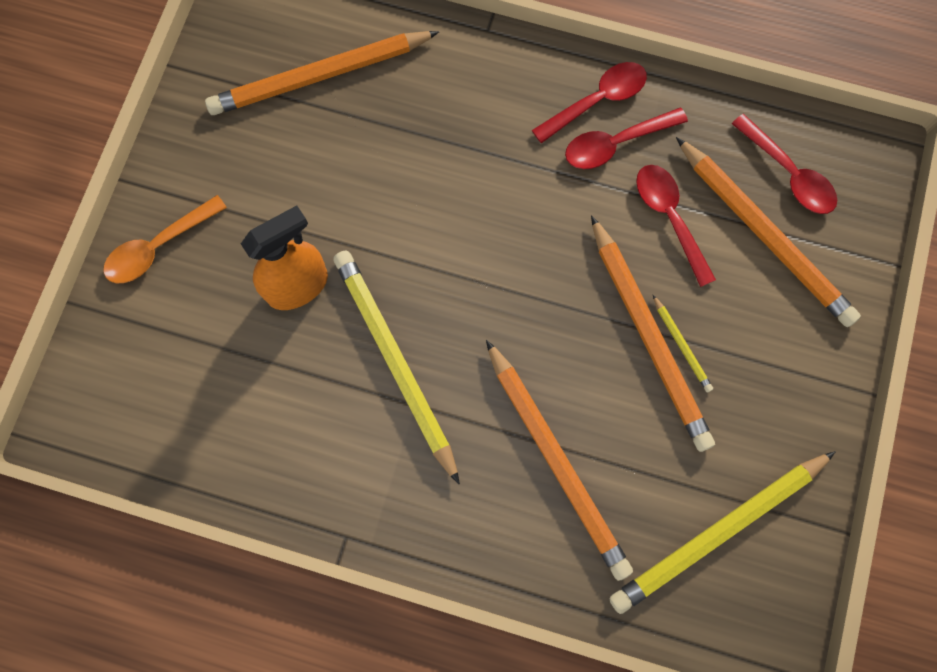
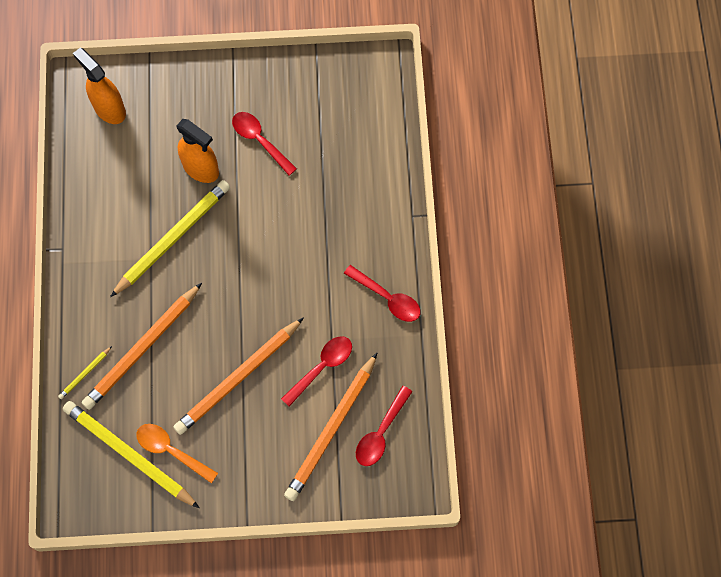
camera: 70 degrees right, 5 degrees down
orange spoon [103,195,227,283] -> orange spoon moved to [136,424,218,483]
orange pencil [205,31,439,115] -> none
red spoon [565,108,688,169] -> red spoon moved to [232,112,297,176]
yellow pencil [653,295,713,393] -> yellow pencil moved to [58,346,112,399]
none -> orange spray bottle [73,48,126,124]

